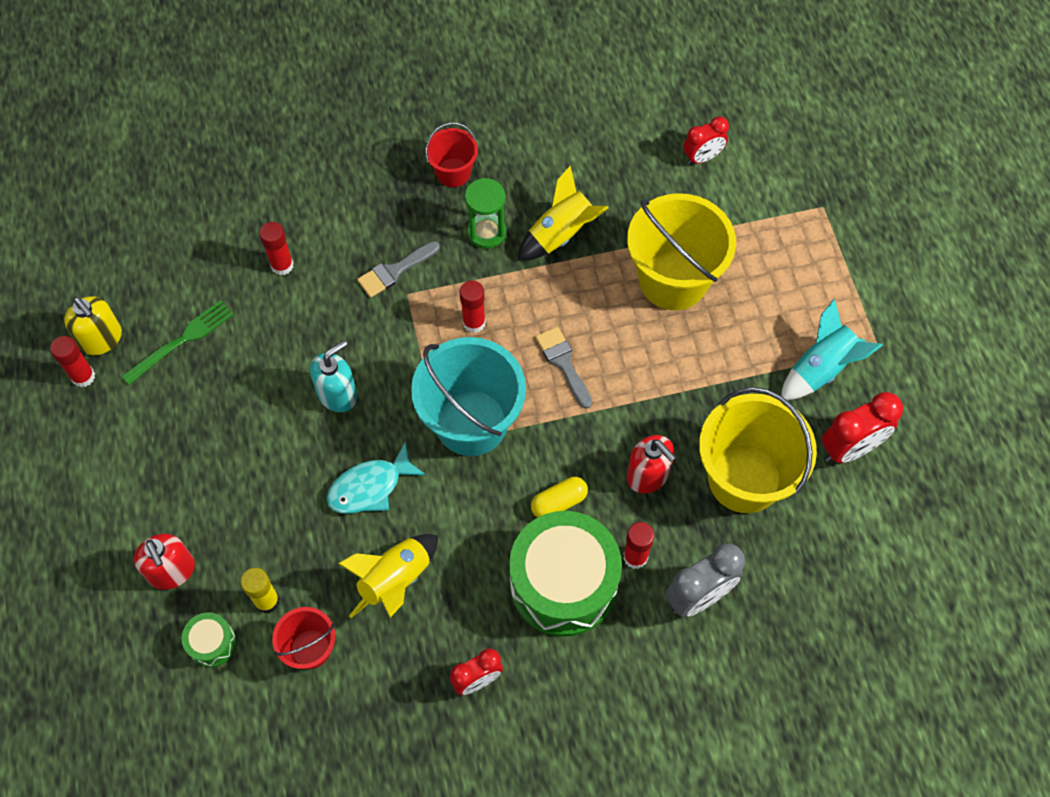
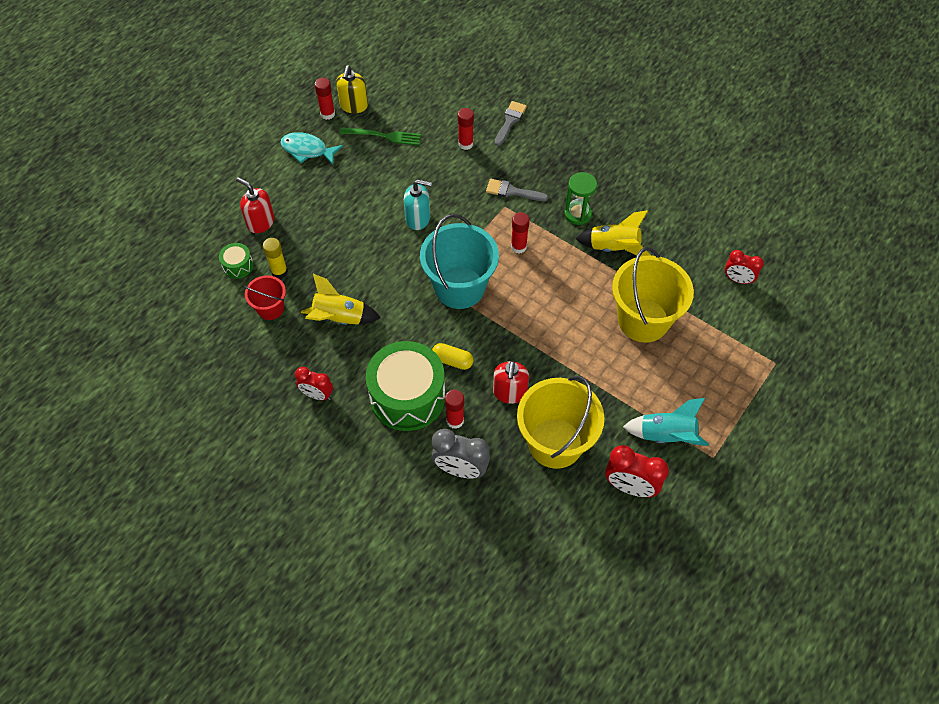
camera: 50 degrees right, 5 degrees down
red soap dispenser [134,534,195,590] -> red soap dispenser turned 105 degrees clockwise [236,177,275,233]
turquoise fish [326,442,426,514] -> turquoise fish moved to [280,132,343,165]
red bucket [425,122,478,187] -> none
grey brush [536,327,592,409] -> grey brush moved to [495,101,527,146]

